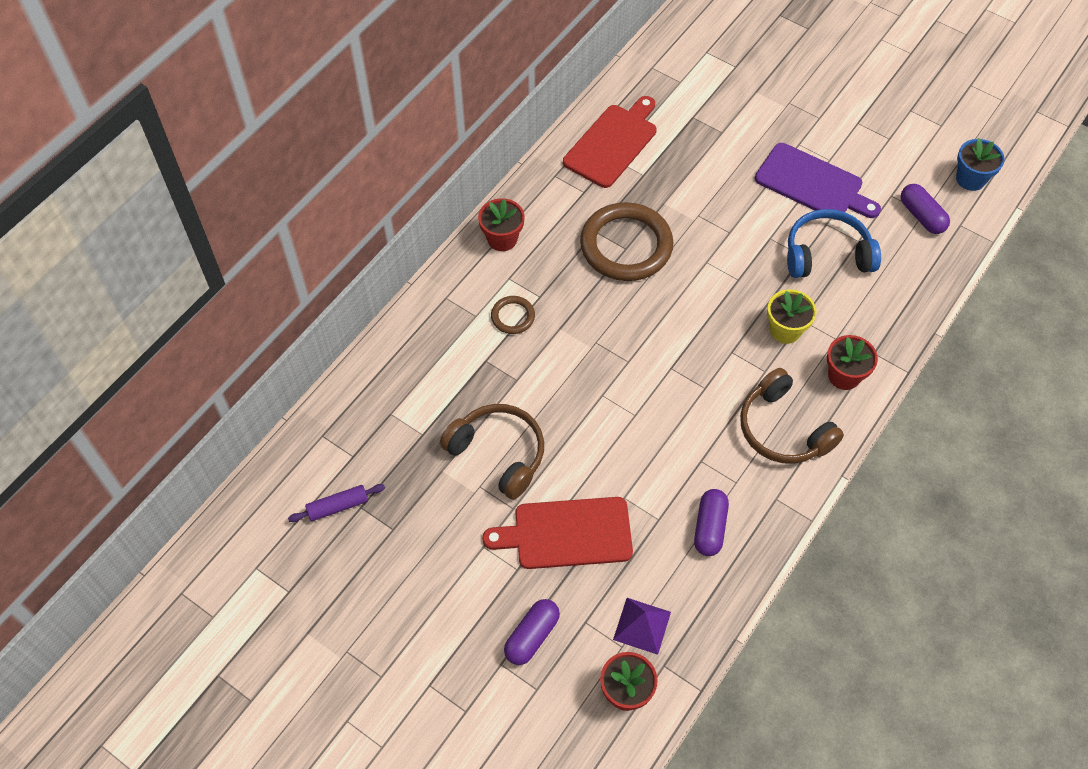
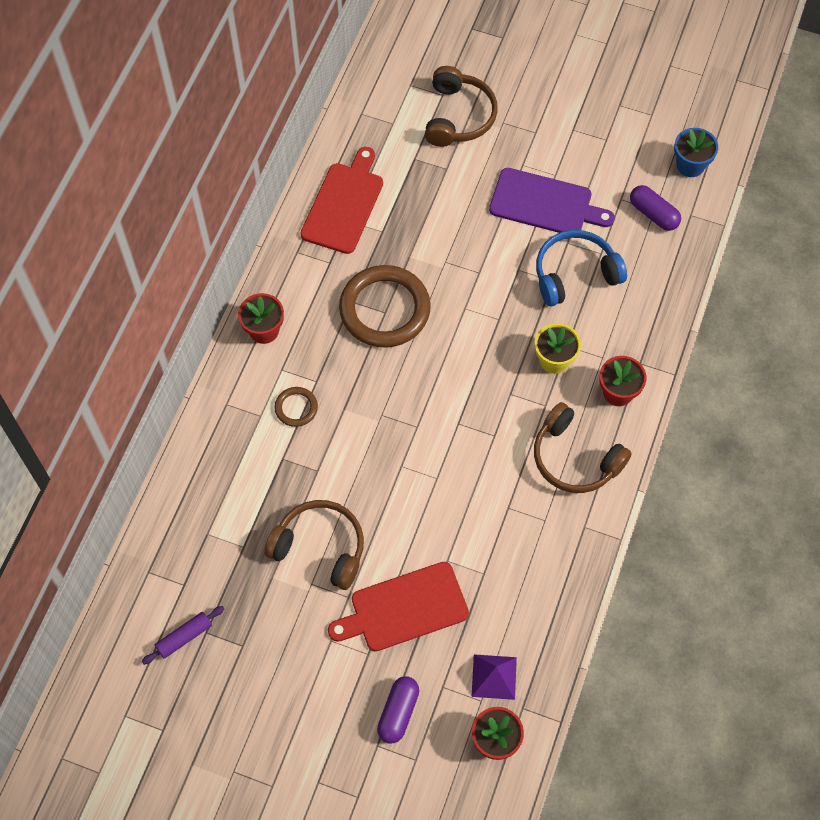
camera: 15 degrees left, 5 degrees up
purple capsule [694,489,729,556] -> none
none -> brown headphones [425,66,498,147]

